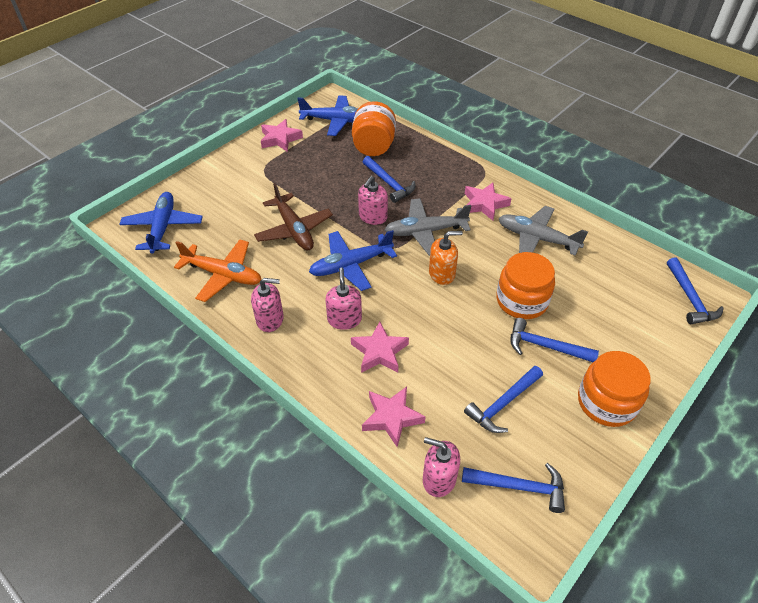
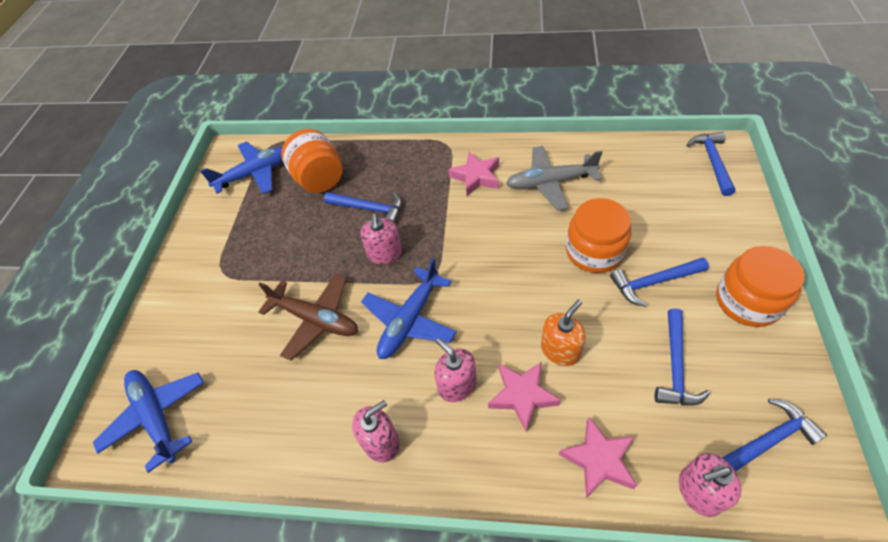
camera: 30 degrees left, 5 degrees up
orange plane [174,239,261,302] -> none
pink star [261,119,303,152] -> none
grey plane [385,198,471,256] -> none
orange soap dispenser [429,231,463,285] -> orange soap dispenser moved to [541,300,586,366]
blue hammer [667,257,724,324] -> blue hammer turned 135 degrees counterclockwise [687,132,735,196]

